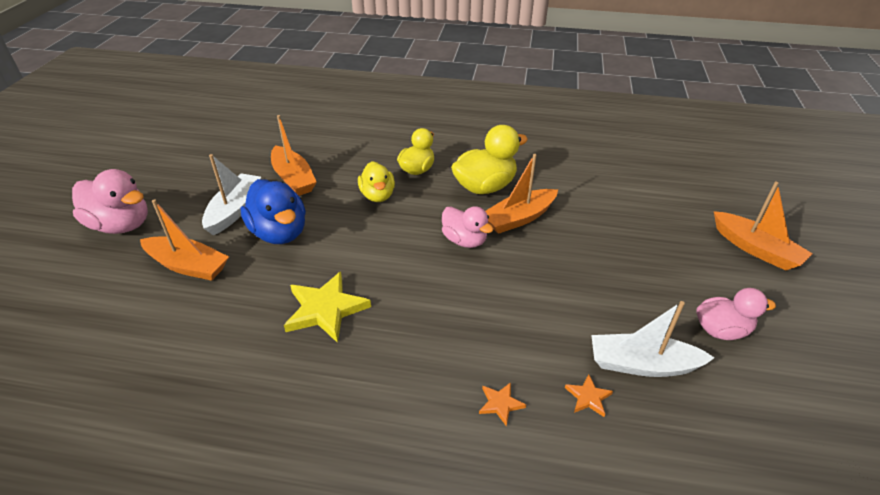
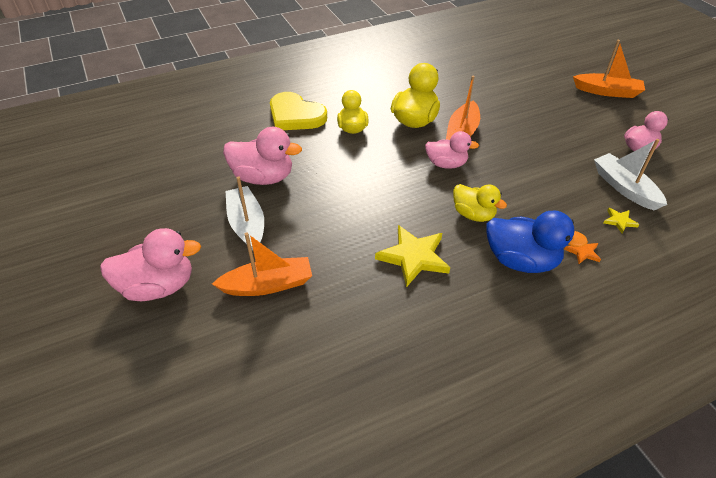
camera: 35 degrees left, 5 degrees up
blue duck [240,179,306,244] -> blue duck moved to [486,211,588,273]
orange boat [271,115,317,196] -> pink duck [223,127,302,185]
yellow duck [358,161,395,202] -> yellow duck moved to [453,184,507,222]
orange star [565,374,613,417] -> yellow star [603,208,639,234]
white boat [591,301,715,377] -> white boat turned 90 degrees clockwise [594,139,667,210]
none -> yellow heart [270,92,327,130]

